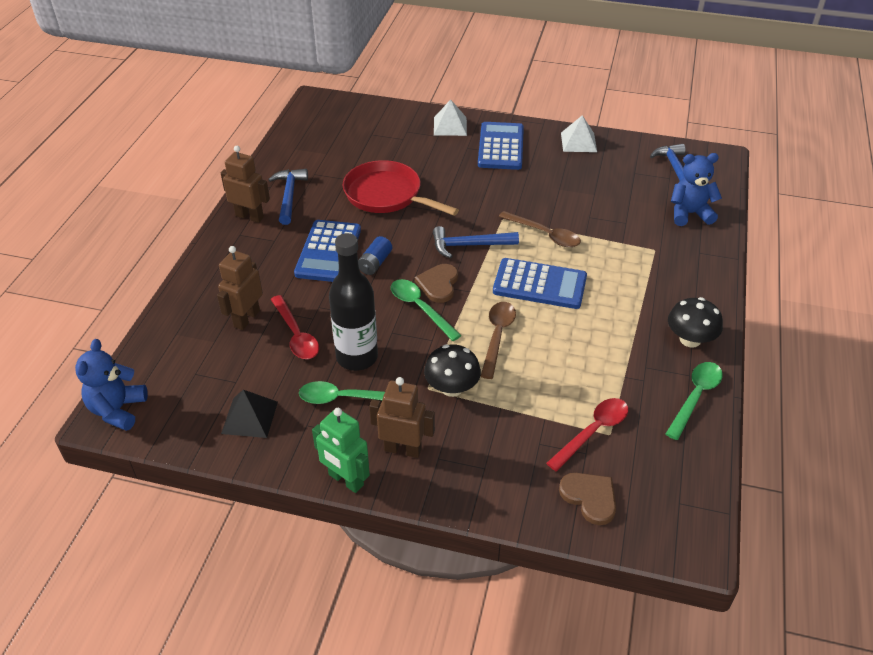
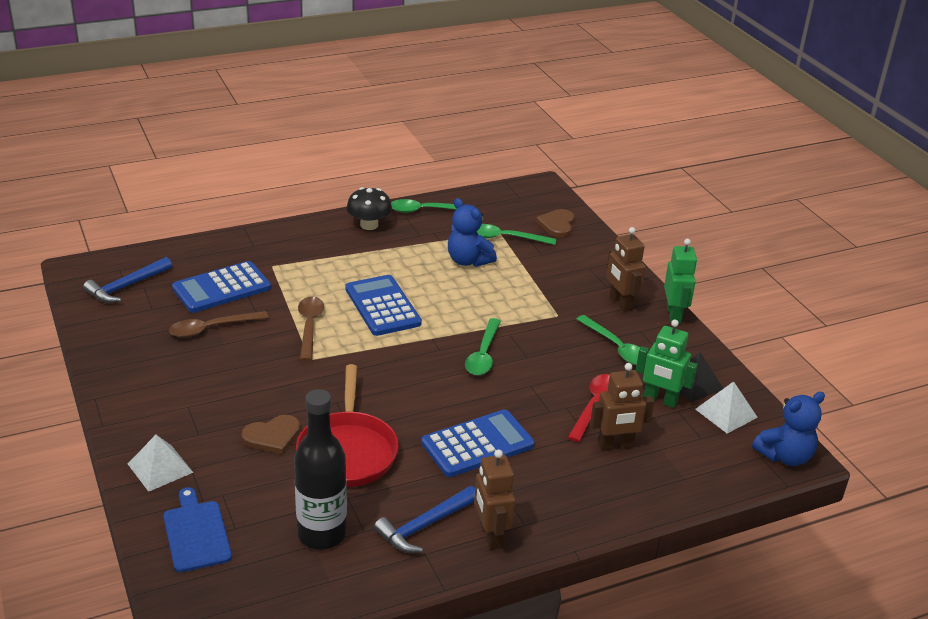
camera: 130 degrees left, 10 degrees down
black bottle [329,233,378,371] -> black bottle moved to [294,389,347,549]
blue battery [358,236,392,275] -> none
brown heart [415,264,458,303] -> brown heart moved to [241,415,300,454]
black mushroom [424,344,481,397] -> none
blue hammer [433,226,519,258] -> none
blue calculator [478,122,524,170] -> blue calculator moved to [172,261,271,313]
brown spoon [480,302,516,379] -> brown spoon moved to [169,311,269,337]
red spoon [546,398,628,471] -> green spoon [477,224,556,245]
white pyramid [561,115,597,152] -> white pyramid moved to [695,381,758,434]
blue teddy bear [671,153,722,226] -> blue teddy bear moved to [448,198,497,267]
none -> blue cutting board [163,487,232,572]
none -> green robot [636,320,697,408]

